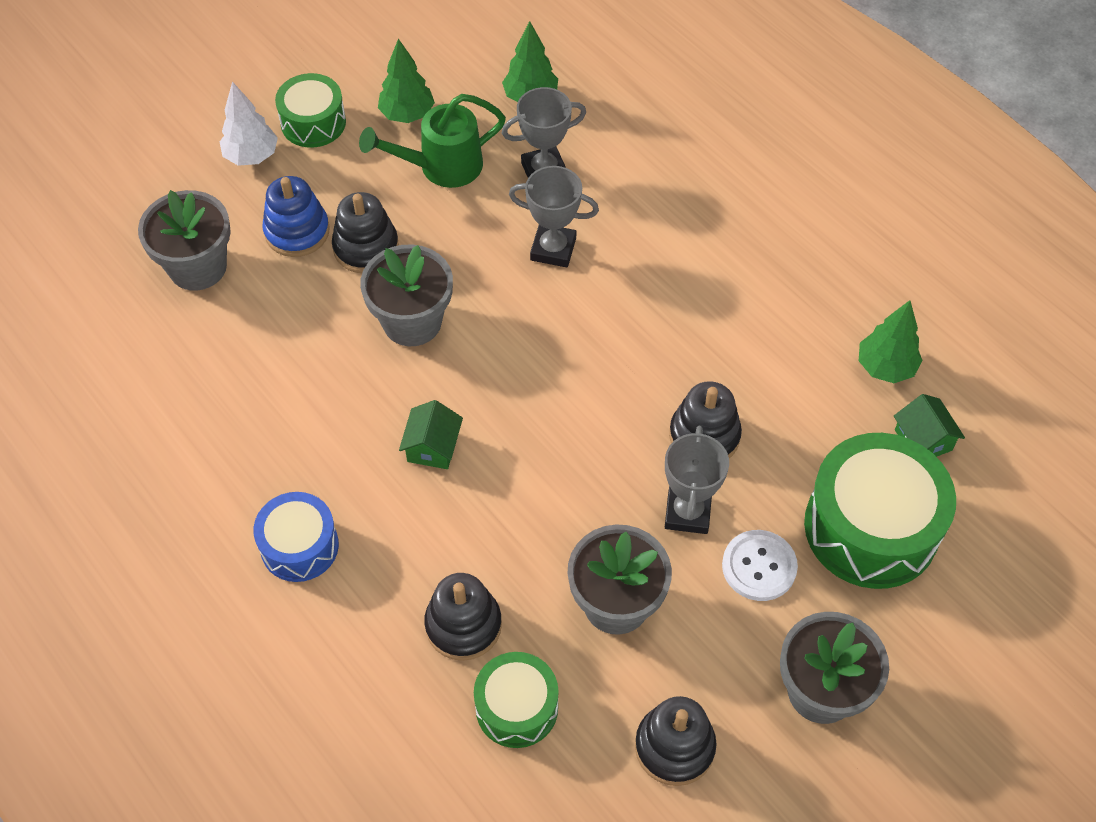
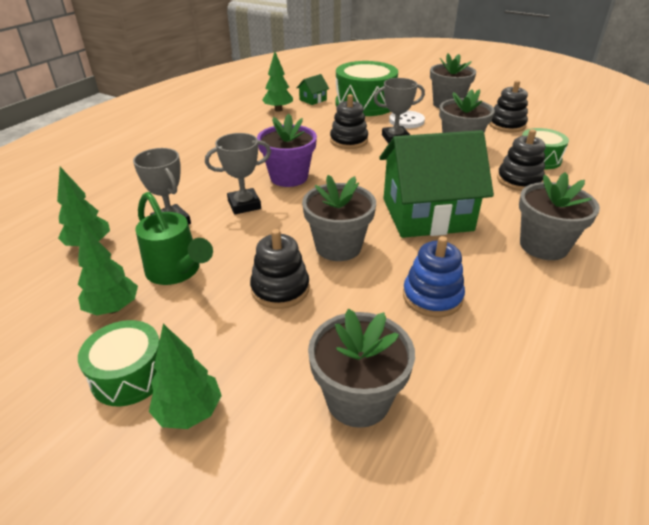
camera: 110 degrees left, 20 degrees down
white tree [220,81,278,166] -> green tree [149,324,222,429]
blue drum [253,492,339,582] -> grey flower pot [519,172,600,260]
blue stacking toy [262,176,330,257] -> blue stacking toy moved to [403,236,465,318]
green house [399,400,463,469] -> green house [379,130,494,238], size x2.48
grey trophy [509,166,599,267] -> grey trophy turned 75 degrees clockwise [205,133,271,214]
none -> purple flower pot [257,114,317,187]

